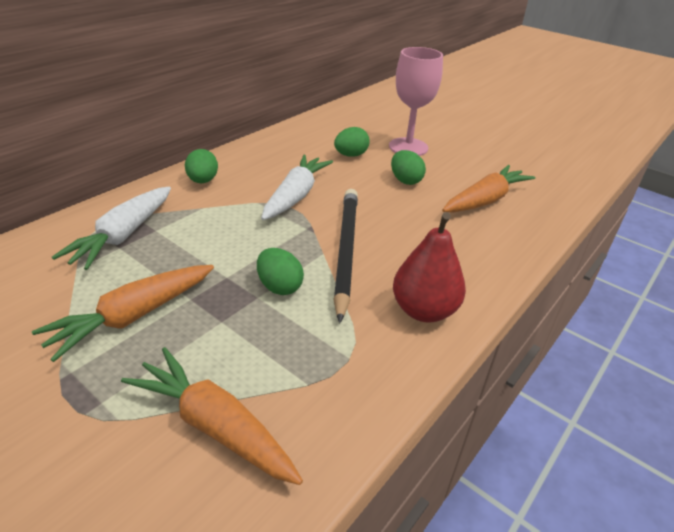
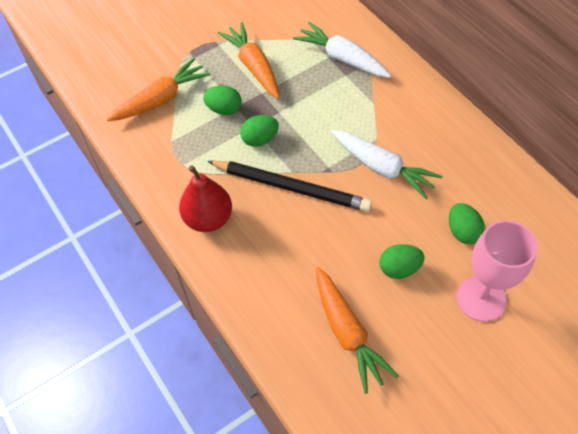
camera: 110 degrees right, 20 degrees up
green egg [185,149,218,183] -> green egg moved to [203,86,242,115]

